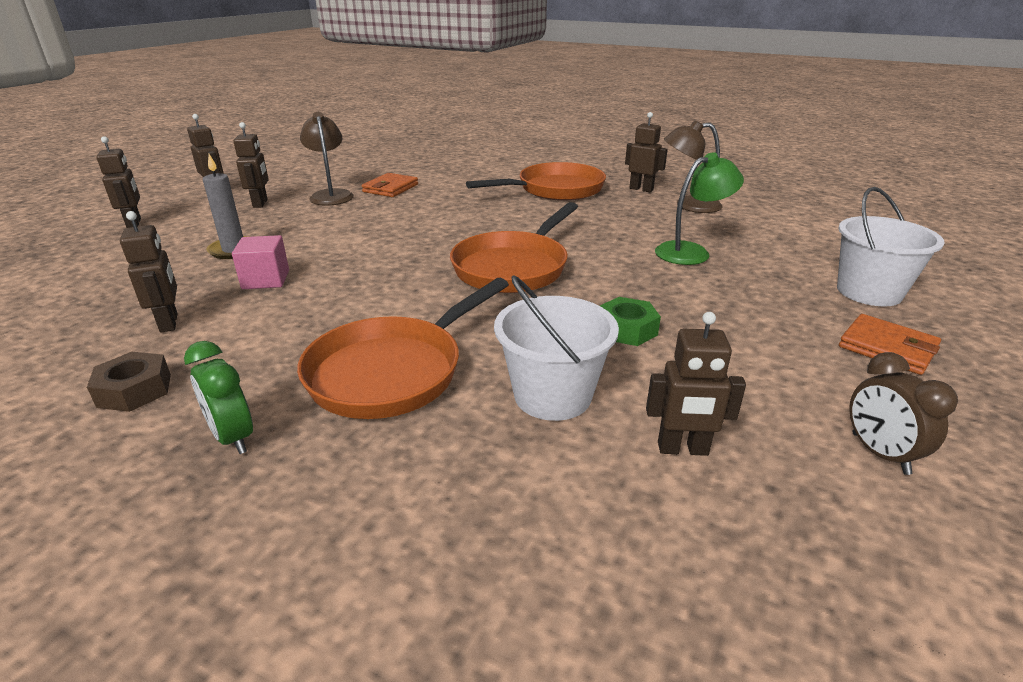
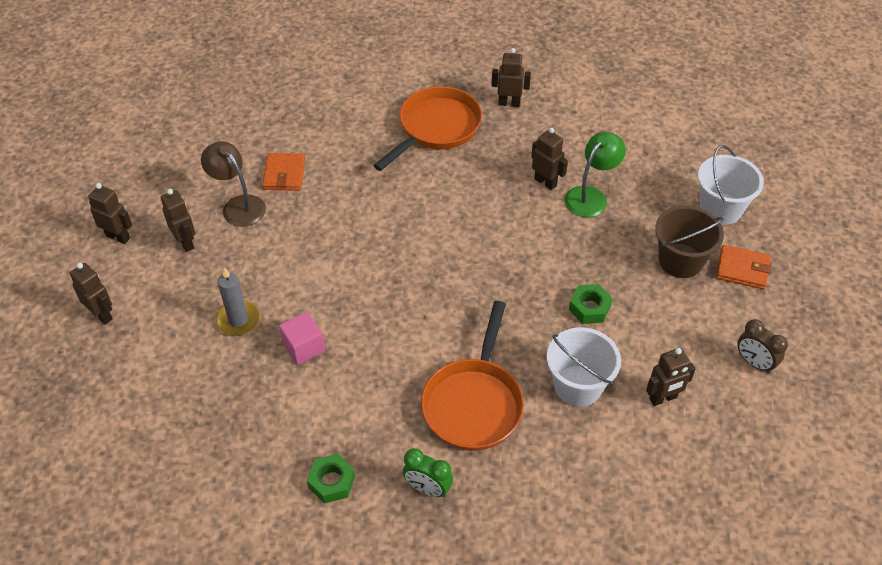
camera: 25 degrees left, 20 degrees up
brown nut [87,352,171,412] -> green nut [307,454,355,503]
brown robot [120,211,178,333] -> brown robot moved to [531,128,568,190]
orange pan [450,202,578,293] -> none
brown lamp [664,120,723,213] -> none
none -> brown bucket [655,205,724,278]

